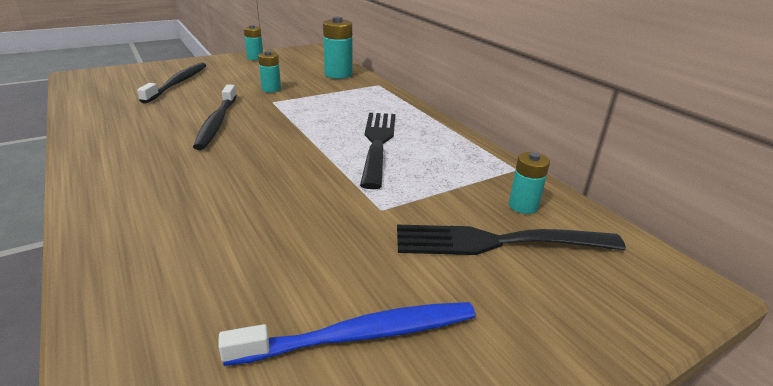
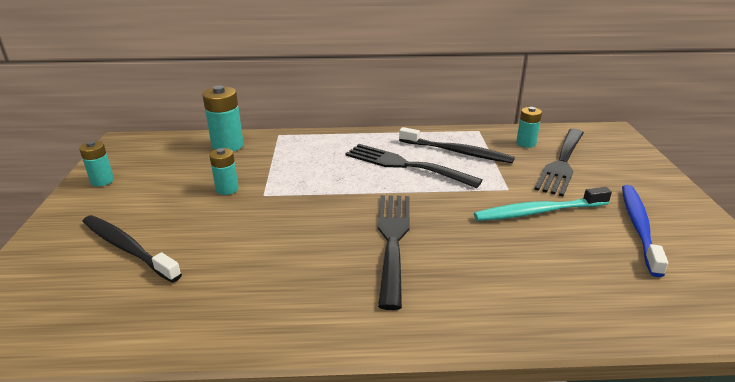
camera: 60 degrees left, 0 degrees up
black toothbrush [193,85,237,150] -> black toothbrush moved to [399,127,515,163]
none -> black fork [378,195,410,310]
none -> turquoise toothbrush [474,187,612,221]

